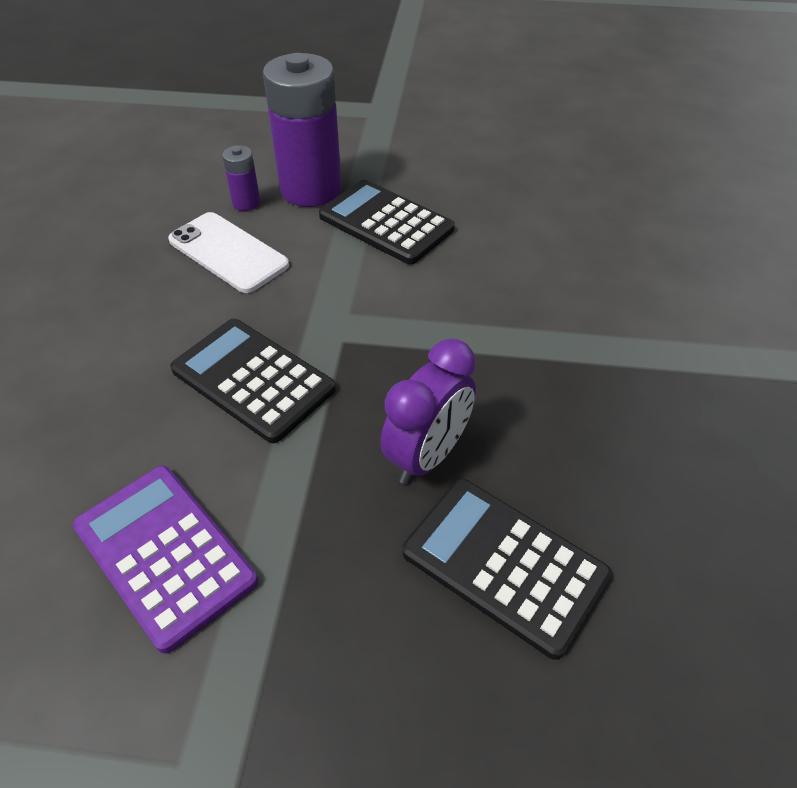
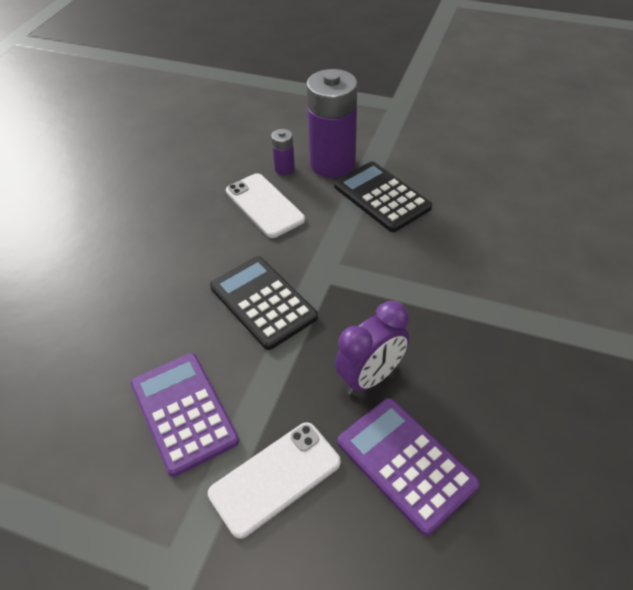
camera: 15 degrees right, 0 degrees up
black calculator [402,479,612,660] -> purple calculator [338,398,480,536]
none -> white phone [208,422,341,539]

